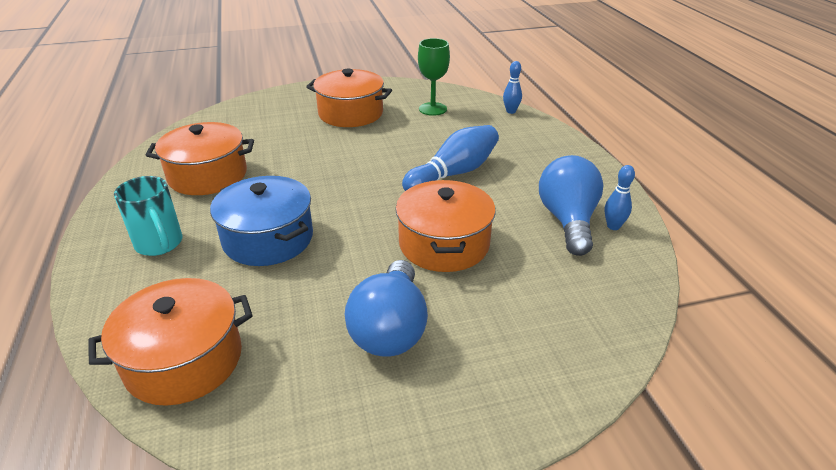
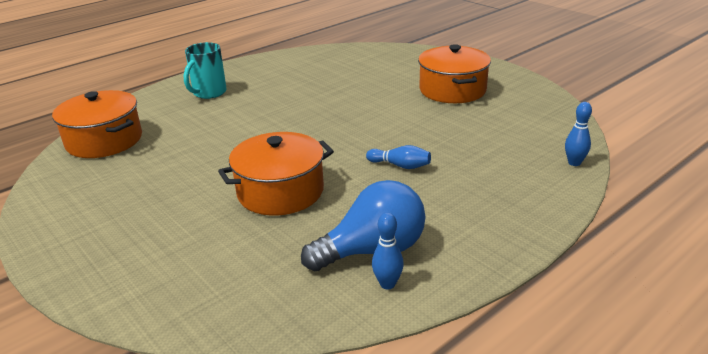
camera: 65 degrees right, 5 degrees down
orange pot [146,122,254,195] -> none
blue pot [210,176,313,266] -> none
blue light bulb [345,260,428,356] -> none
blue bowling pin [402,125,499,191] -> blue bowling pin [366,145,431,169], size x0.52
green goblet [418,38,450,116] -> none

